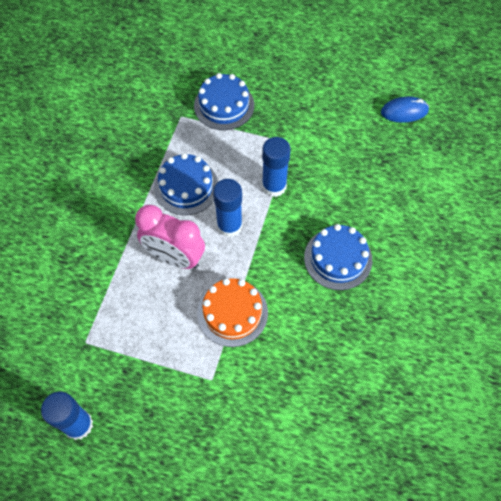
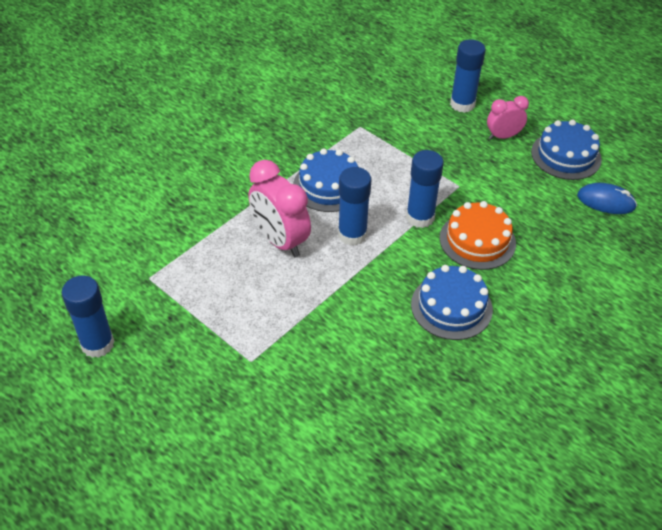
camera: 25 degrees right, 15 degrees down
blue cake [194,73,254,130] -> blue cake moved to [531,120,602,180]
orange cake [197,278,268,347] -> orange cake moved to [440,201,516,270]
none -> blue glue stick [450,39,486,113]
none -> pink clock [487,96,529,139]

